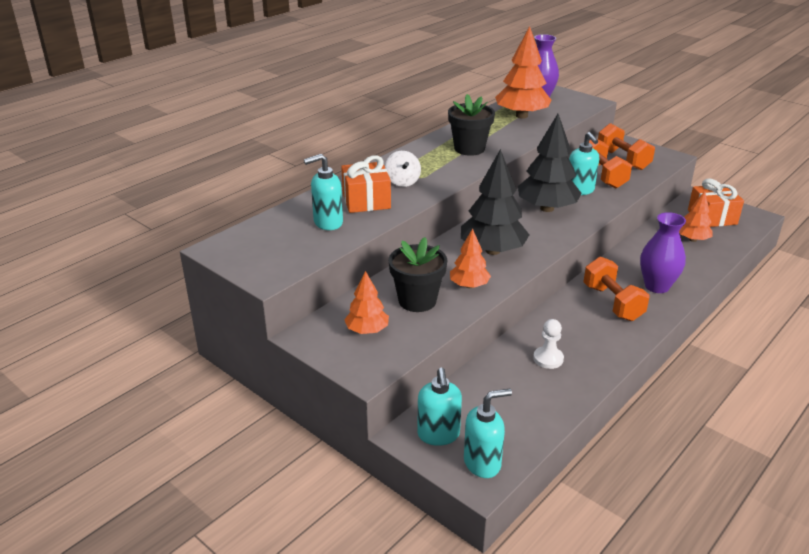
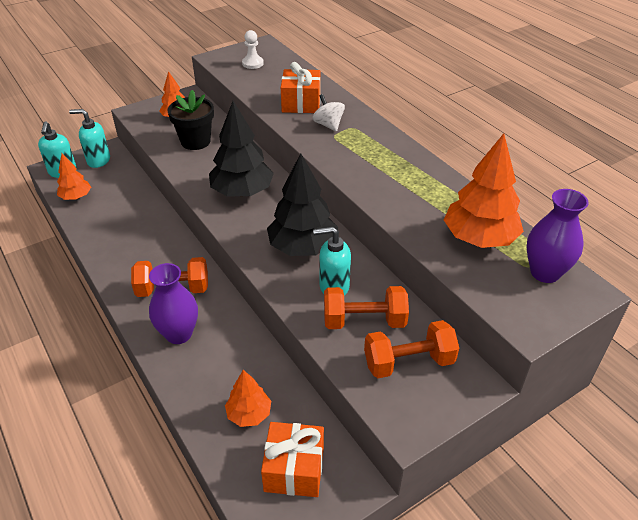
camera: 105 degrees right, 10 degrees up
turquoise soap dispenser [304,154,343,230] -> none
white spinning top [385,151,421,187] -> white spinning top turned 60 degrees clockwise [312,94,345,132]
black flower pot [448,94,495,156] -> none
orange tree [450,228,491,288] -> orange tree moved to [57,153,91,200]
white pawn [533,319,564,369] -> white pawn moved to [242,30,264,69]

